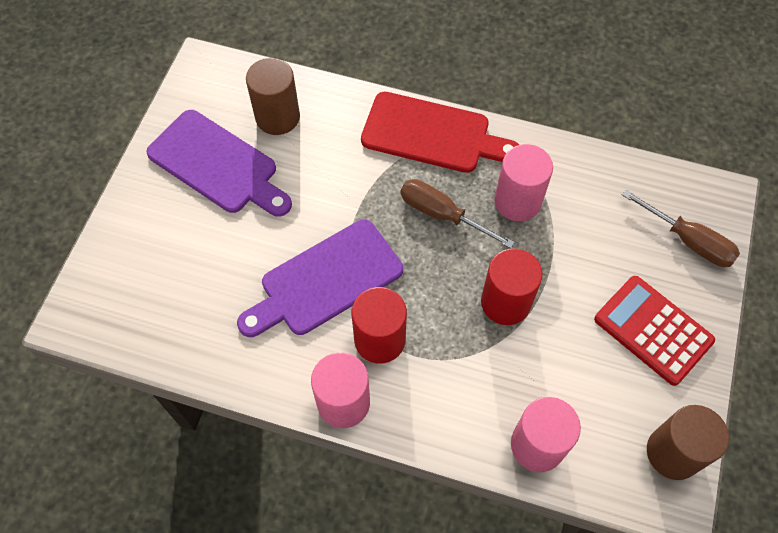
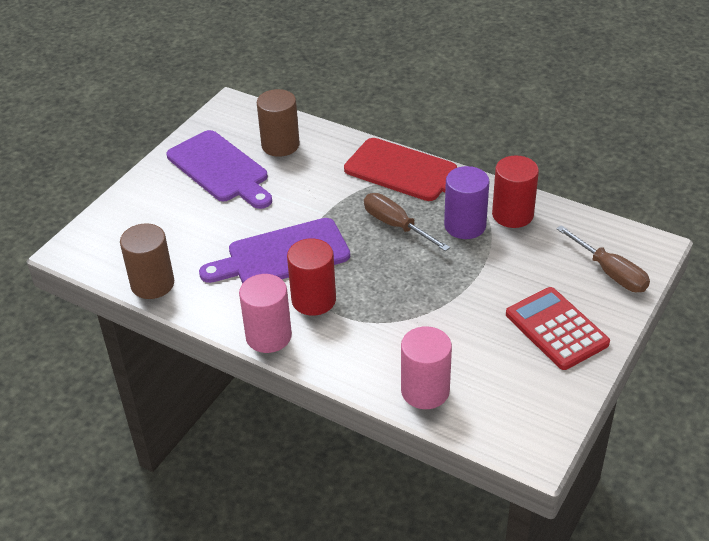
camera: 15 degrees right, 20 degrees down
red cylinder [481,248,543,325] -> red cylinder moved to [492,156,539,228]
pink cylinder [494,144,553,221] -> purple cylinder [444,166,490,239]
brown cylinder [647,405,729,480] -> brown cylinder moved to [120,223,174,299]

